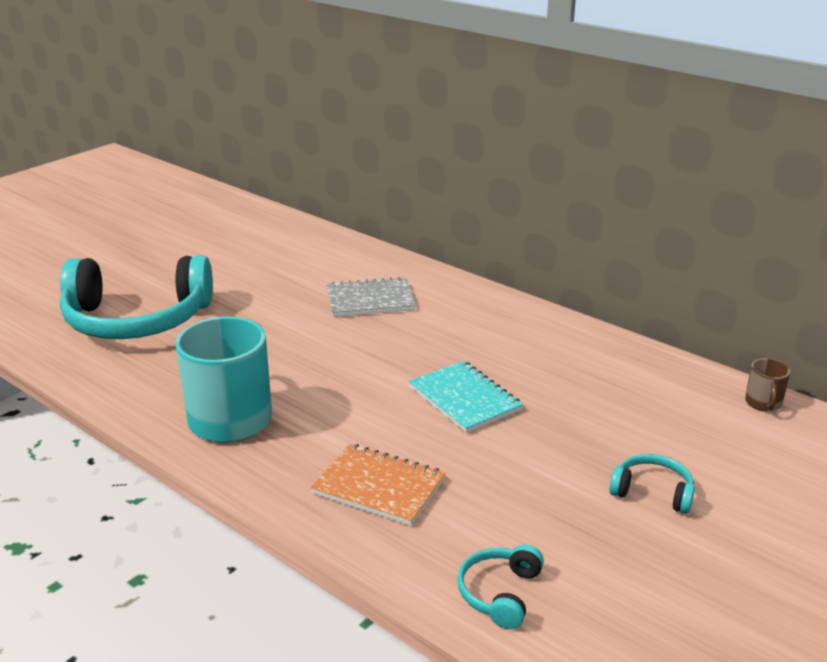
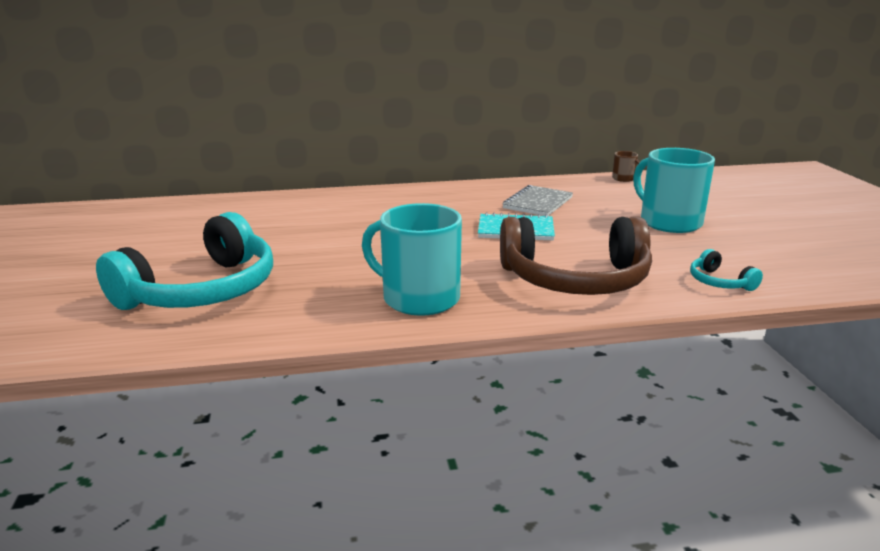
camera: 50 degrees left, 5 degrees down
orange notebook [311,444,446,526] -> brown headphones [500,216,652,295]
grey notebook [326,277,416,317] -> grey notebook moved to [502,185,573,216]
turquoise headphones [609,454,695,514] -> turquoise mug [633,148,715,233]

